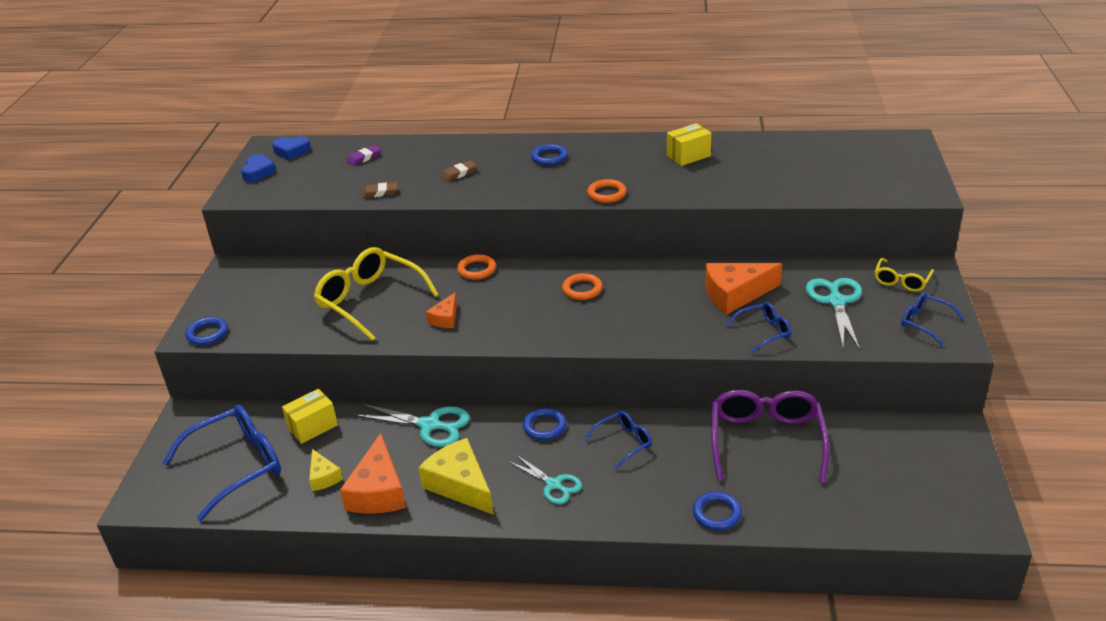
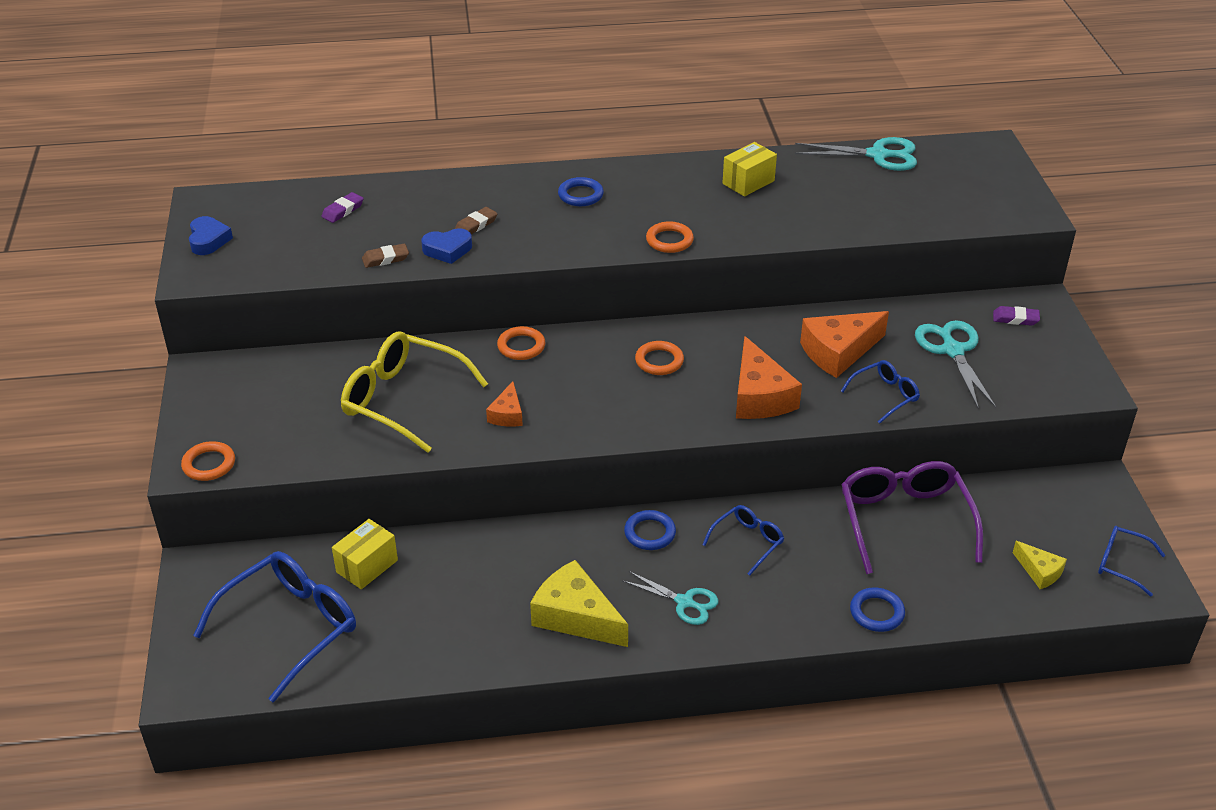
camera: 15 degrees left, 5 degrees up
blue ring [185,317,228,345] -> orange ring [181,441,235,481]
blue heart [272,136,311,160] -> blue heart moved to [421,228,472,264]
yellow cheese [309,449,343,491] -> yellow cheese moved to [1013,541,1067,589]
orange cheese [340,433,406,514] -> orange cheese moved to [736,336,802,419]
turquoise scissors [354,403,470,447] -> turquoise scissors moved to [795,137,917,171]
yellow glasses [875,258,934,292] -> purple eraser [993,306,1040,326]
blue glasses [901,293,965,346] -> blue glasses moved to [1098,526,1165,596]

